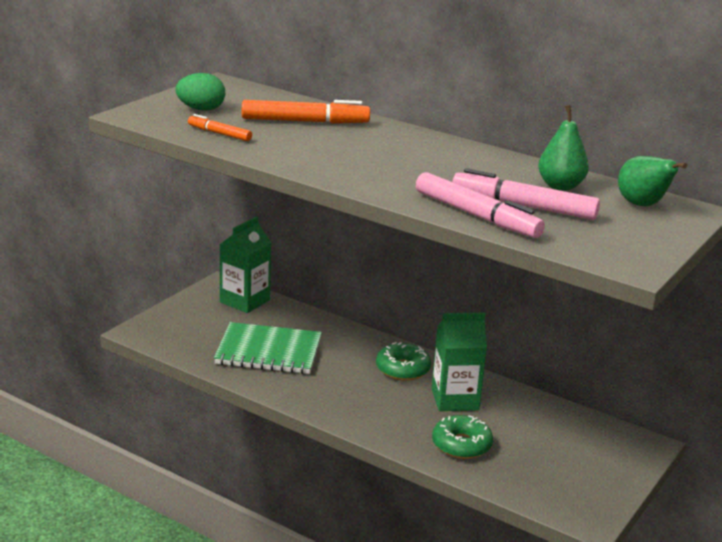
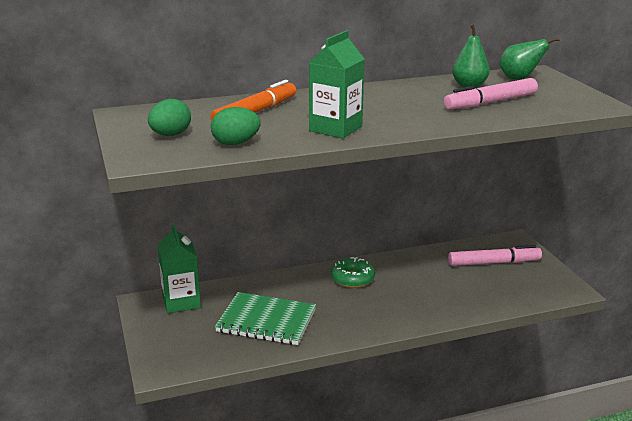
camera: 50 degrees left, 0 degrees up
orange marker [188,114,252,141] -> green egg [211,107,261,145]
green notebook [214,322,322,374] -> green notebook turned 60 degrees clockwise [215,292,316,345]
pink marker [416,172,545,238] -> pink marker moved to [448,245,542,266]
green carton [431,313,487,411] -> green carton moved to [309,30,364,139]
green donut [432,415,493,459] -> none

